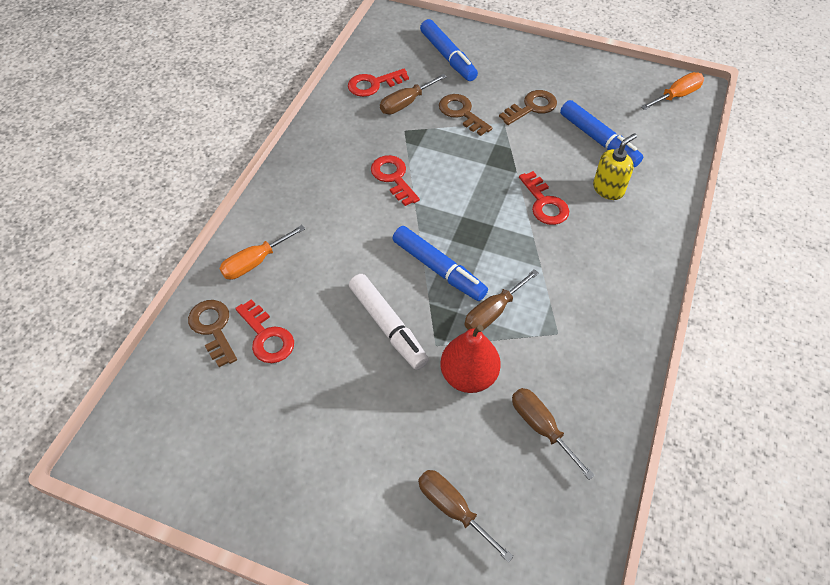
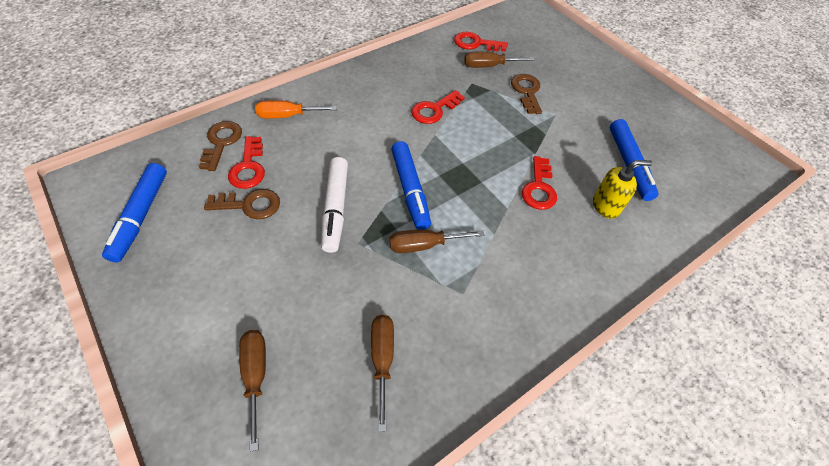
camera: 30 degrees right, 0 degrees up
red key [371,155,420,206] -> red key turned 135 degrees counterclockwise [411,90,465,124]
blue marker [420,19,478,81] -> blue marker moved to [102,163,167,262]
red pear [441,325,501,393] -> none
brown key [499,90,557,125] -> brown key moved to [204,189,280,219]
orange screwdriver [641,72,704,110] -> none

